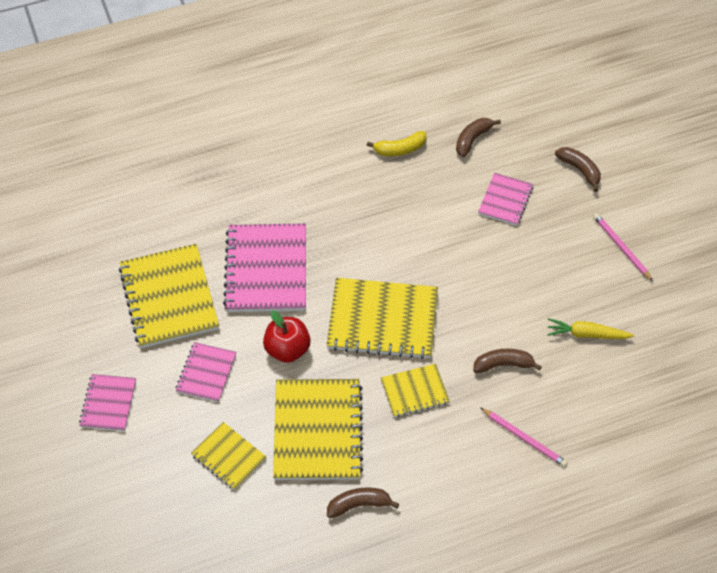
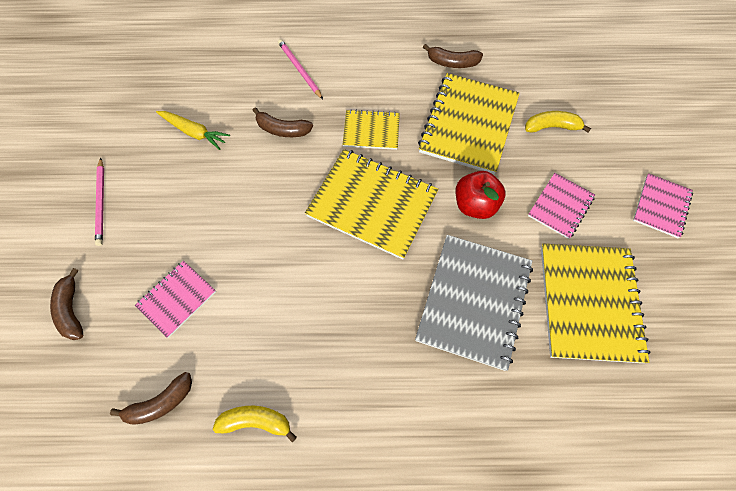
camera: 160 degrees left, 10 degrees up
yellow notebook [191,422,266,490] -> yellow banana [525,111,591,133]
pink notebook [223,224,306,312] -> grey notebook [415,235,533,371]

